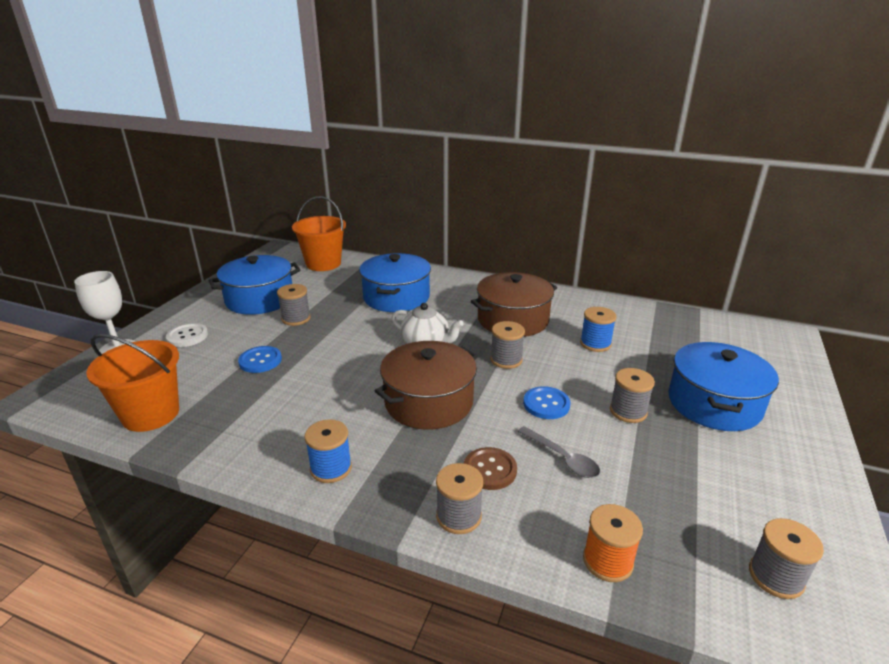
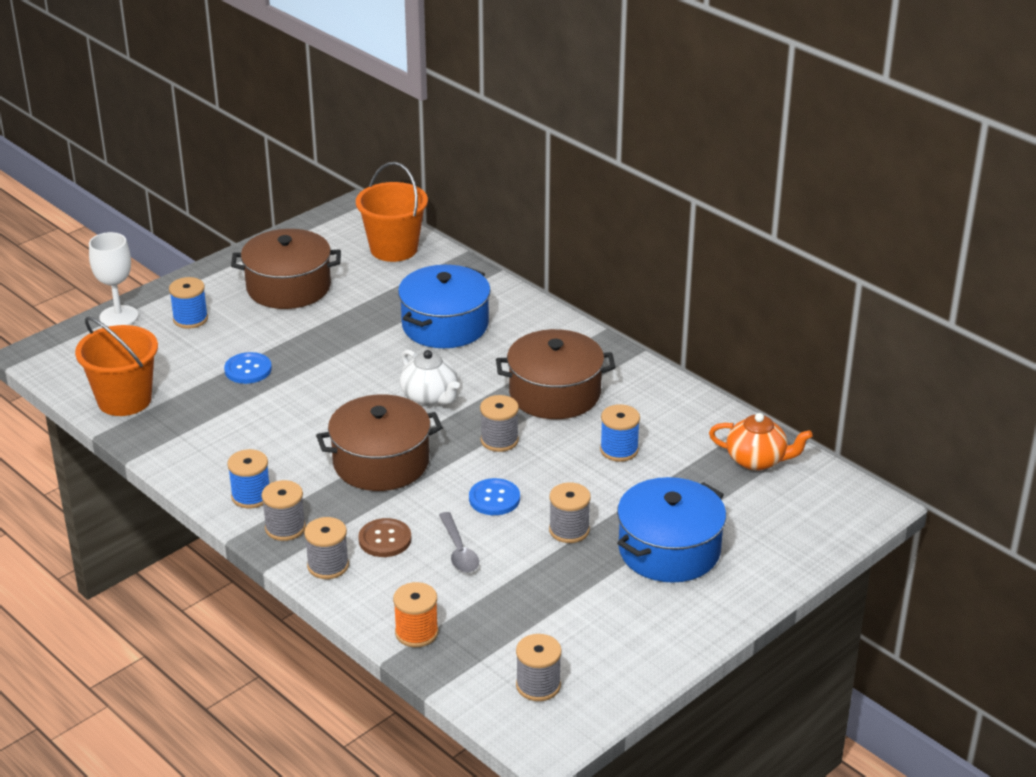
camera: 25 degrees right, 5 degrees up
white button [166,323,208,347] -> blue spool [169,277,208,329]
blue pot [208,255,301,315] -> brown pot [231,229,341,309]
grey spool [277,284,311,326] -> grey spool moved to [261,480,306,541]
none -> orange teapot [709,413,813,471]

